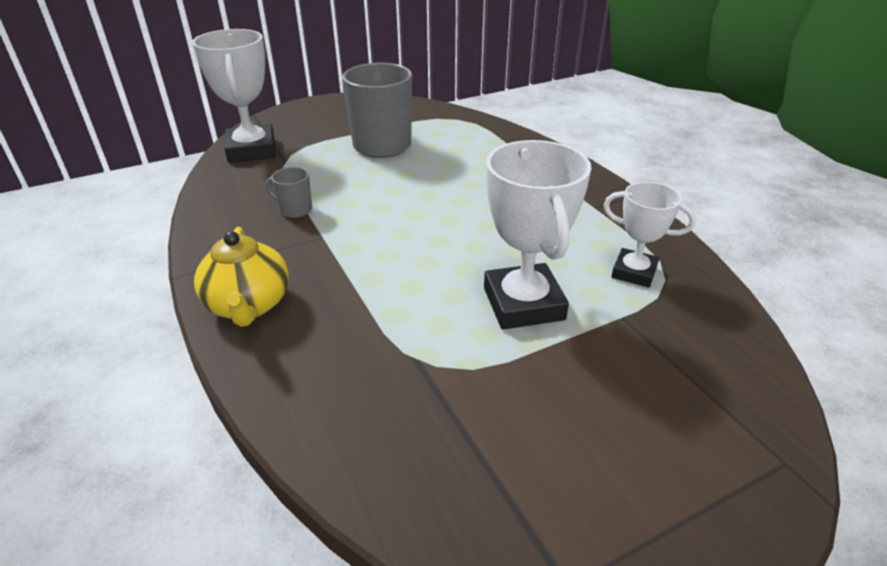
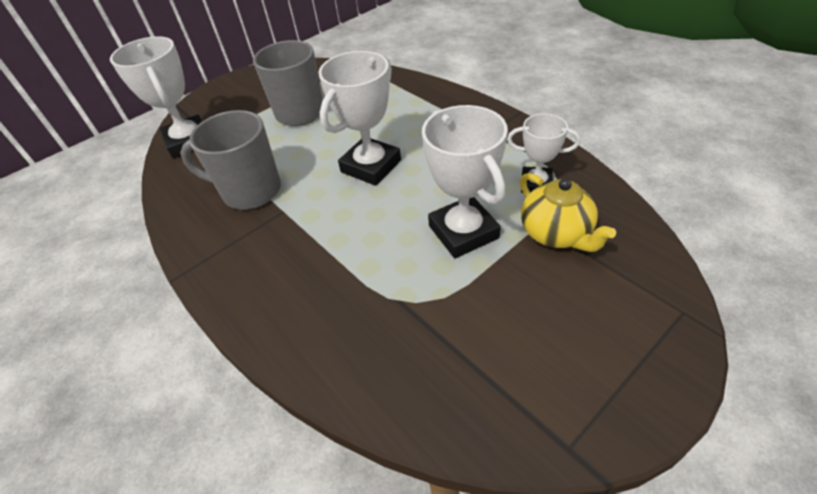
camera: 10 degrees left, 10 degrees up
yellow teapot [194,227,289,327] -> yellow teapot moved to [520,173,616,252]
grey mug [266,167,312,218] -> grey mug [180,110,281,210], size x2.17
none -> white trophy [318,51,401,186]

